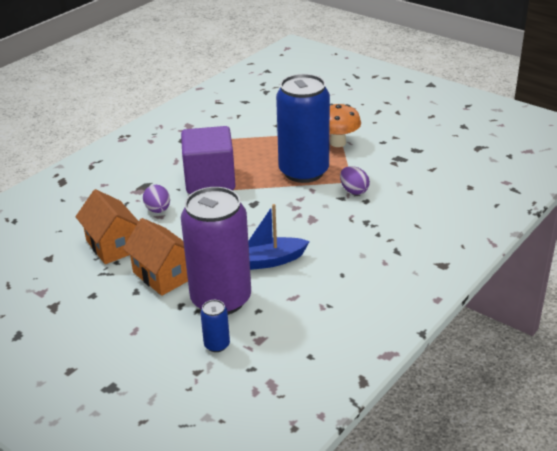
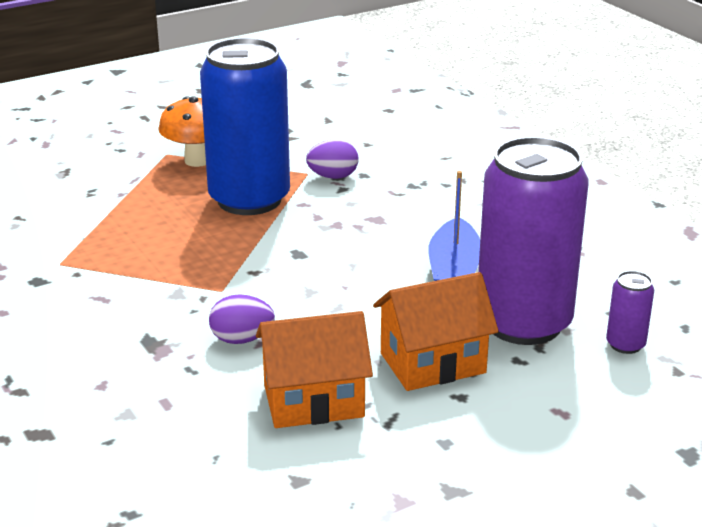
camera: 70 degrees left, 5 degrees down
purple cube [181,126,235,194] -> none
blue can [200,300,230,352] -> purple can [606,271,654,354]

